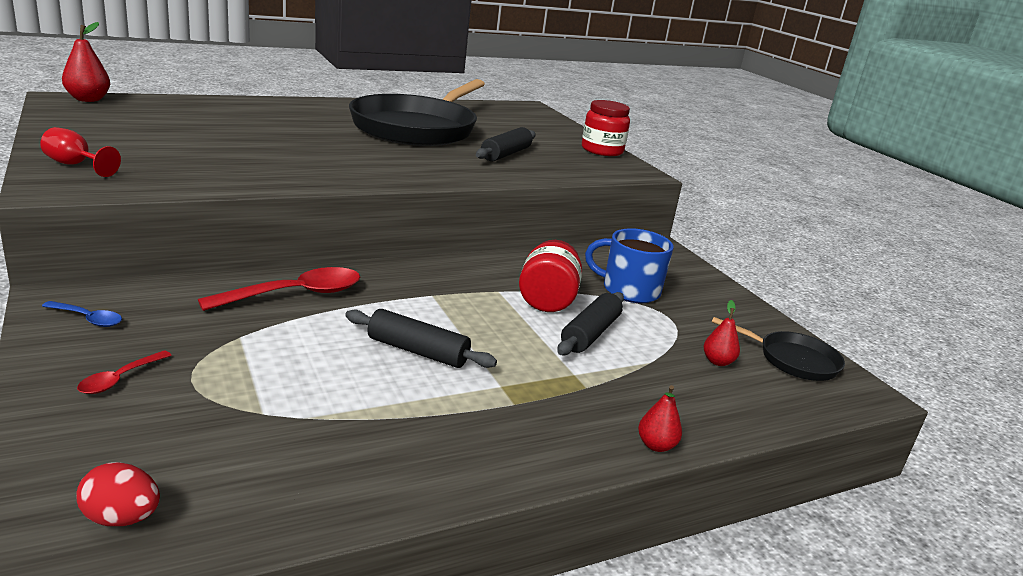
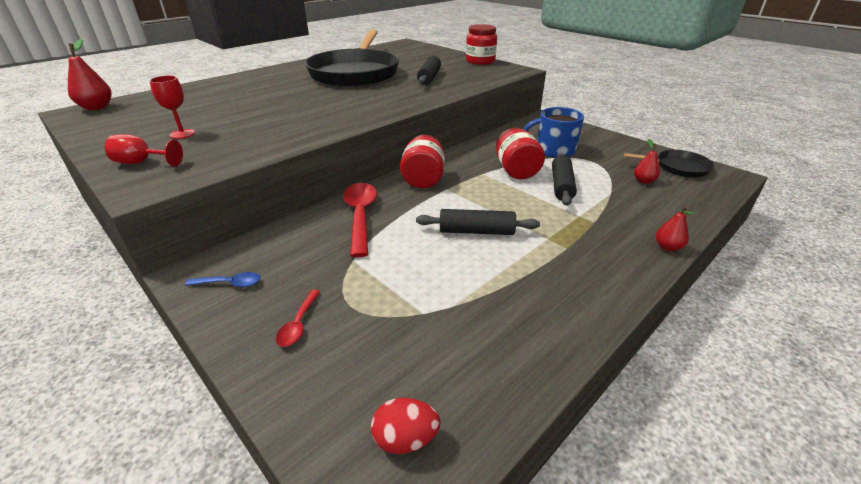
camera: 15 degrees left, 10 degrees up
red spoon [198,267,360,311] -> red spoon turned 45 degrees counterclockwise [343,183,377,257]
none -> red goblet [149,75,195,139]
none -> red jar [400,135,445,188]

